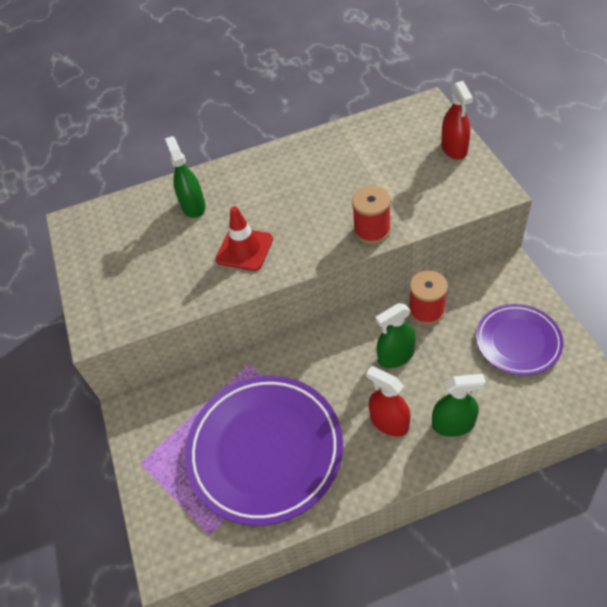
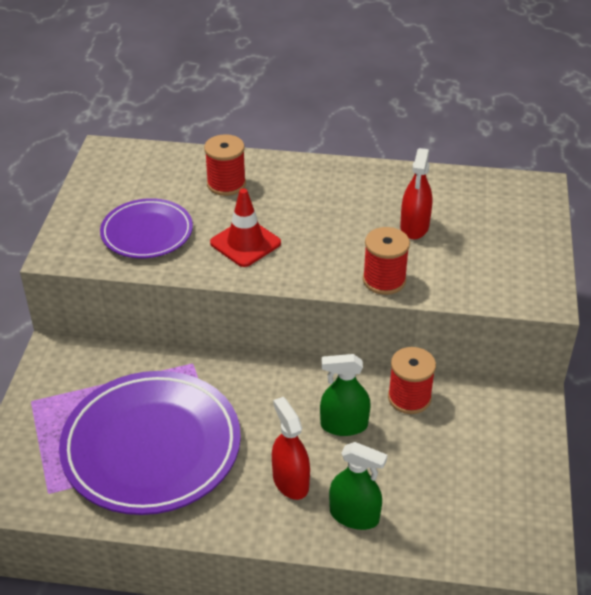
camera: 20 degrees right, 10 degrees down
green spray bottle [165,136,206,218] -> red spool [204,134,246,196]
red spray bottle [441,81,473,160] -> red spray bottle moved to [400,148,432,239]
purple plate [476,304,563,375] -> purple plate moved to [100,198,193,258]

